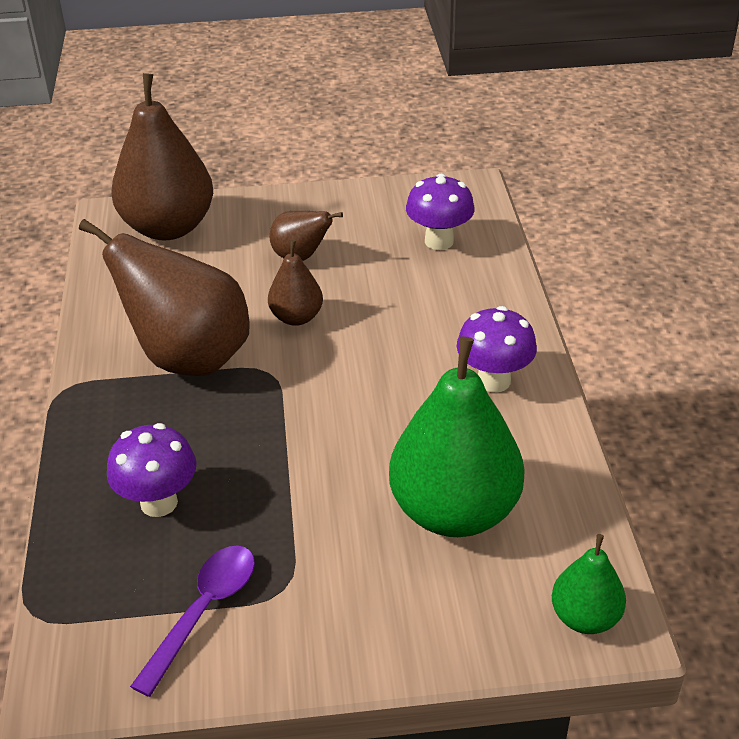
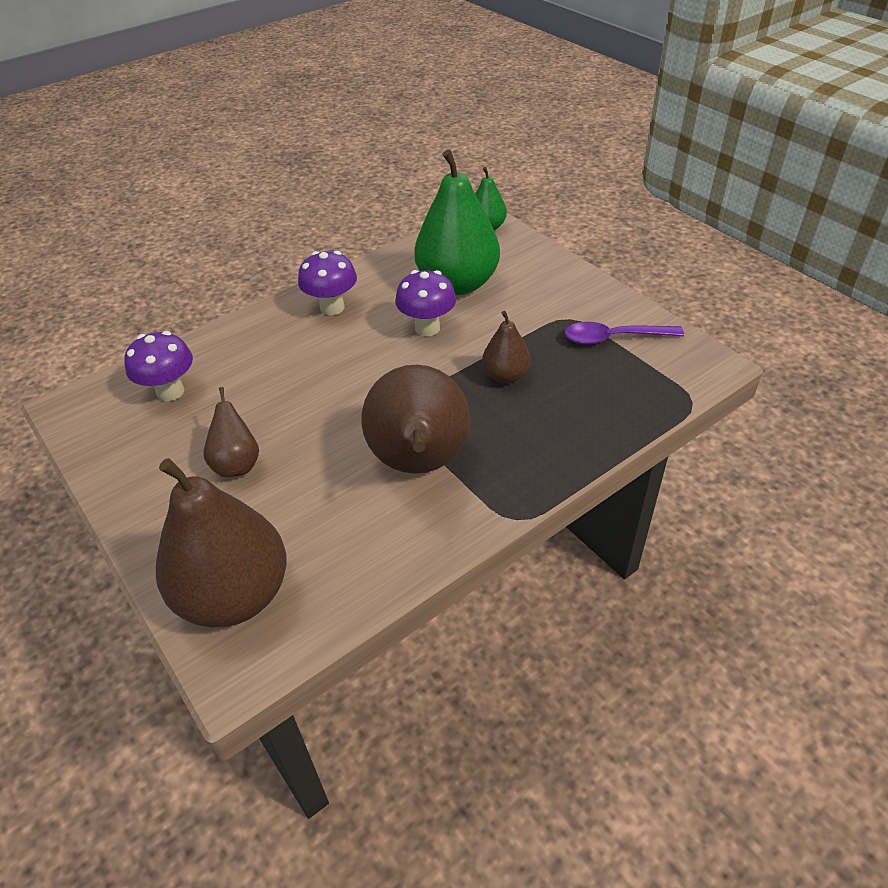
camera: 120 degrees left, 5 degrees up
purple mushroom [107,423,197,517] -> purple mushroom moved to [395,270,456,336]
brown pear [268,240,323,326] -> brown pear moved to [482,311,531,384]

